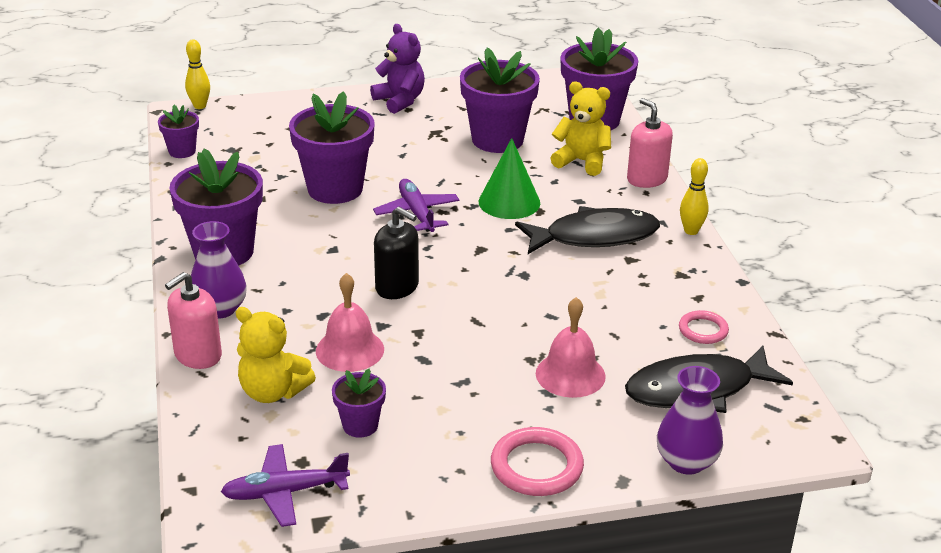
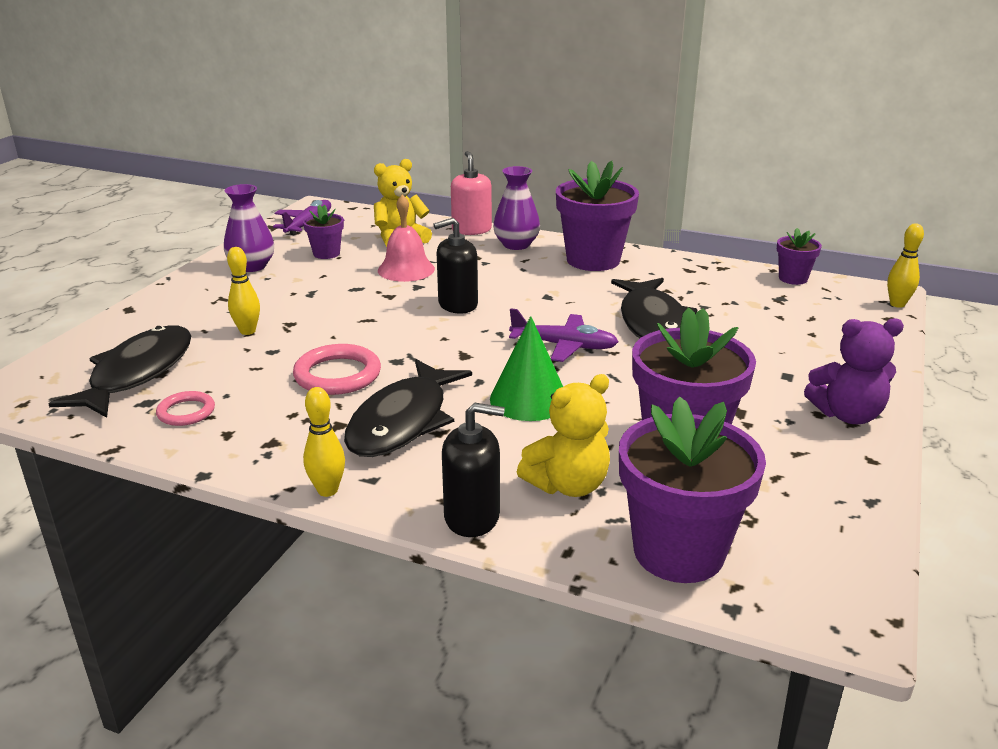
camera: 125 degrees right, 5 degrees down
purple flower pot [289,91,375,204] -> black fish [611,278,698,338]
pink ring [491,427,584,496] -> pink ring moved to [293,344,381,395]
pink bell [536,297,606,398] -> yellow bowling pin [227,247,260,335]
pink soap dispenser [627,98,673,188] -> black soap dispenser [442,403,505,537]
purple vase [657,366,723,475] -> purple vase moved to [224,184,274,272]

